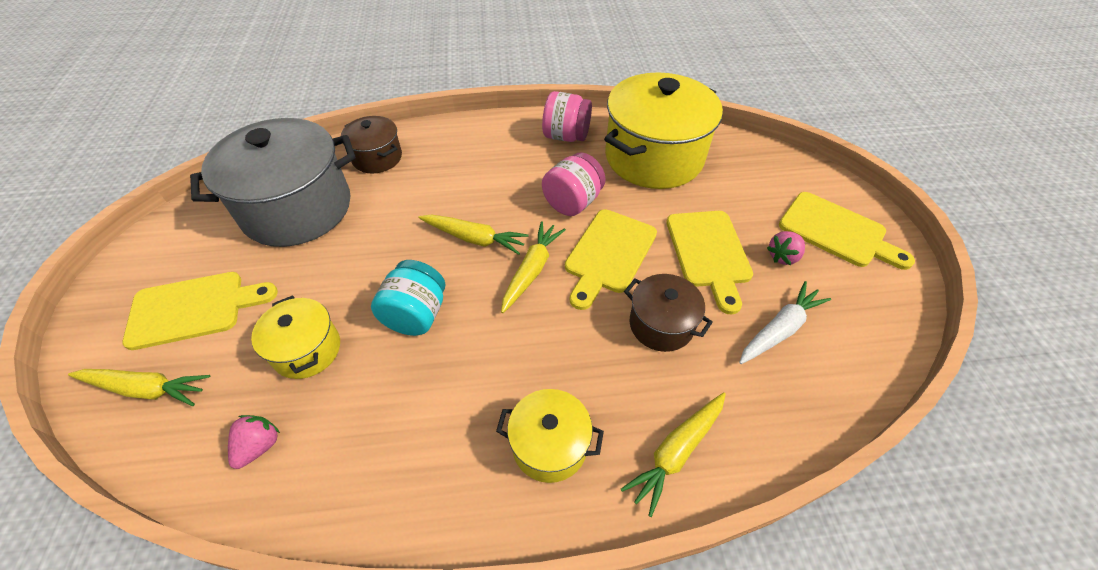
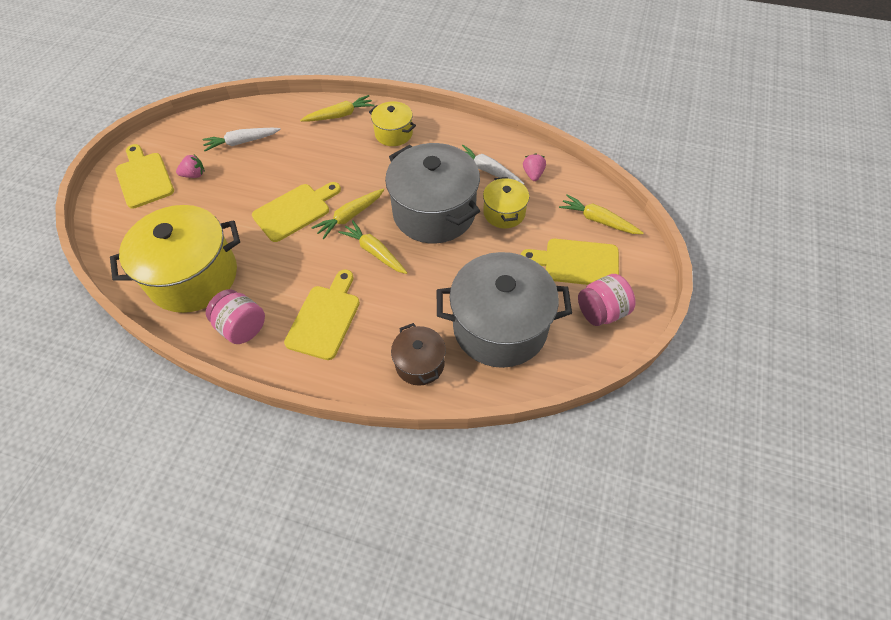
camera: 155 degrees left, 5 degrees up
pink strawberry [228,415,280,469] -> pink strawberry turned 135 degrees clockwise [523,153,546,181]
turquoise jar [371,260,445,336] -> grey pot [385,143,480,243]
pink jar [542,152,606,216] -> pink jar moved to [578,274,636,326]
brown pot [624,274,713,352] -> none
yellow cutting board [666,211,753,314] -> yellow cutting board moved to [284,269,360,360]
none -> white carrot [462,145,525,185]

